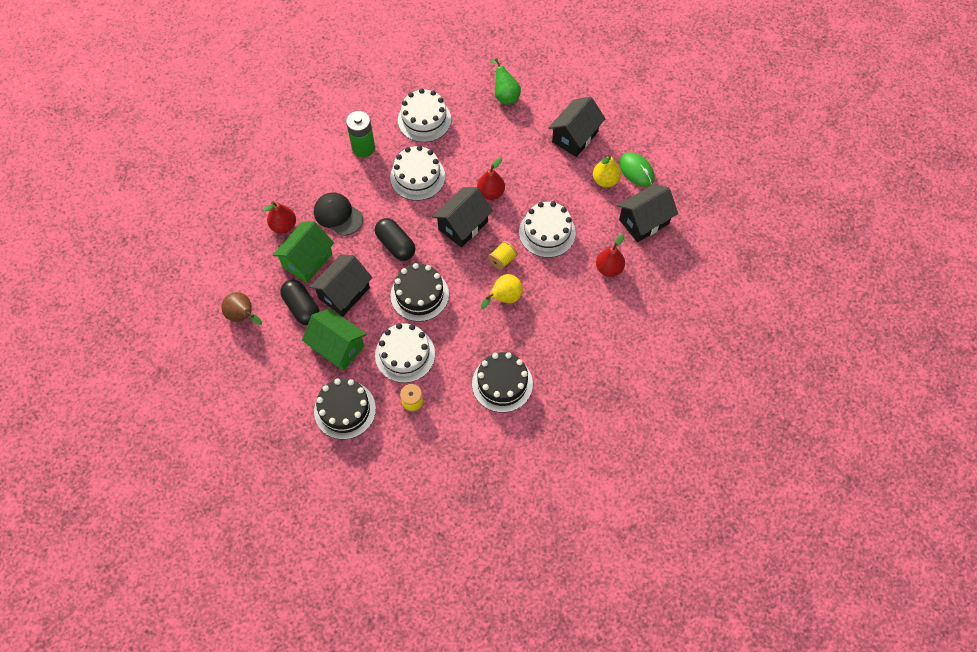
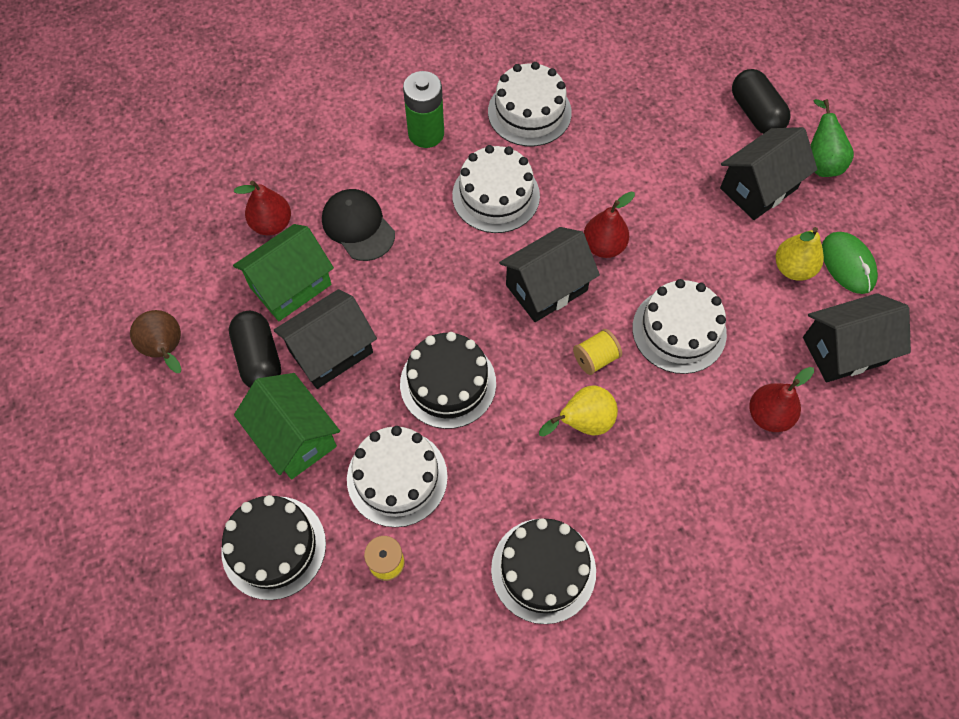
camera: 15 degrees right, 0 degrees up
black capsule [375,218,415,261] -> black capsule moved to [732,69,791,134]
green pear [491,58,521,105] -> green pear moved to [810,99,854,177]

